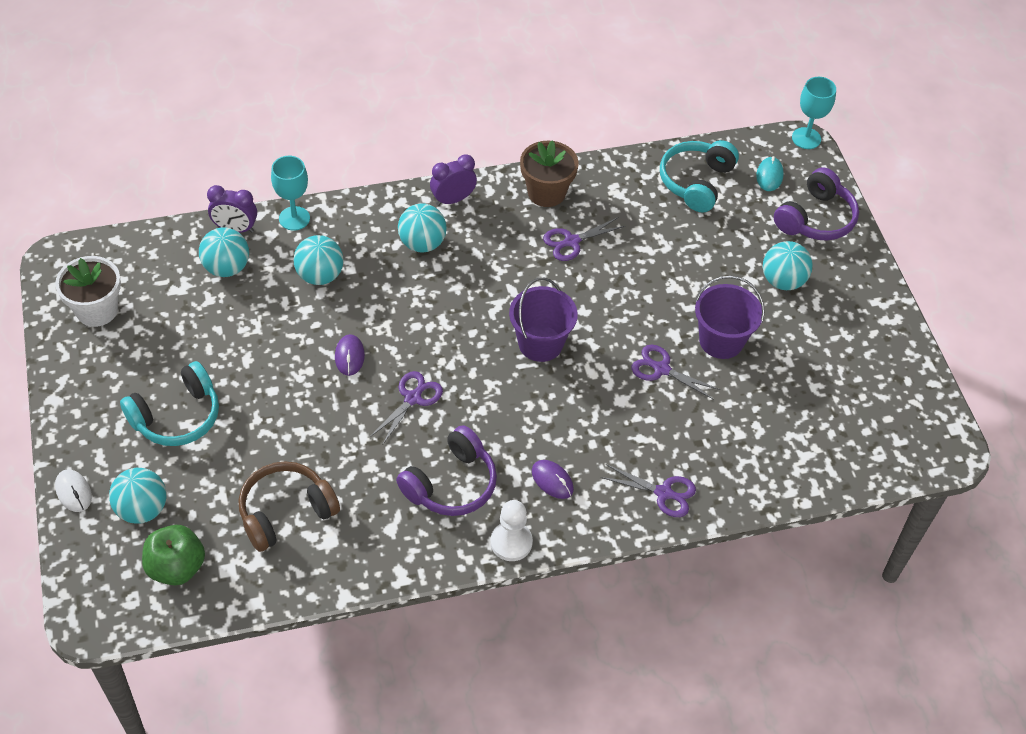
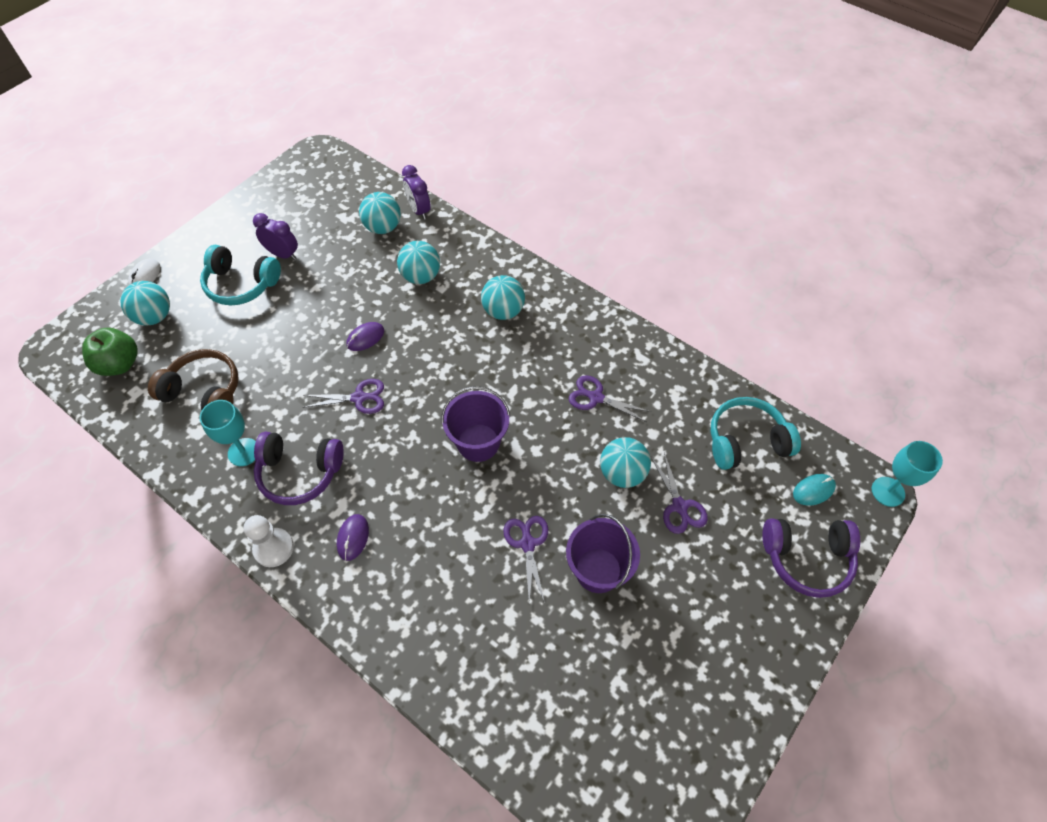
camera: 55 degrees right, 5 degrees up
white flower pot [55,256,121,327] -> none
turquoise goblet [271,156,310,231] -> turquoise goblet moved to [200,400,256,466]
purple clock [430,154,477,206] -> purple clock moved to [253,213,298,260]
brown flower pot [520,140,579,207] -> none
purple scissors [600,464,696,517] -> purple scissors moved to [651,453,708,534]
turquoise ball [763,241,813,290] -> turquoise ball moved to [600,437,651,488]

